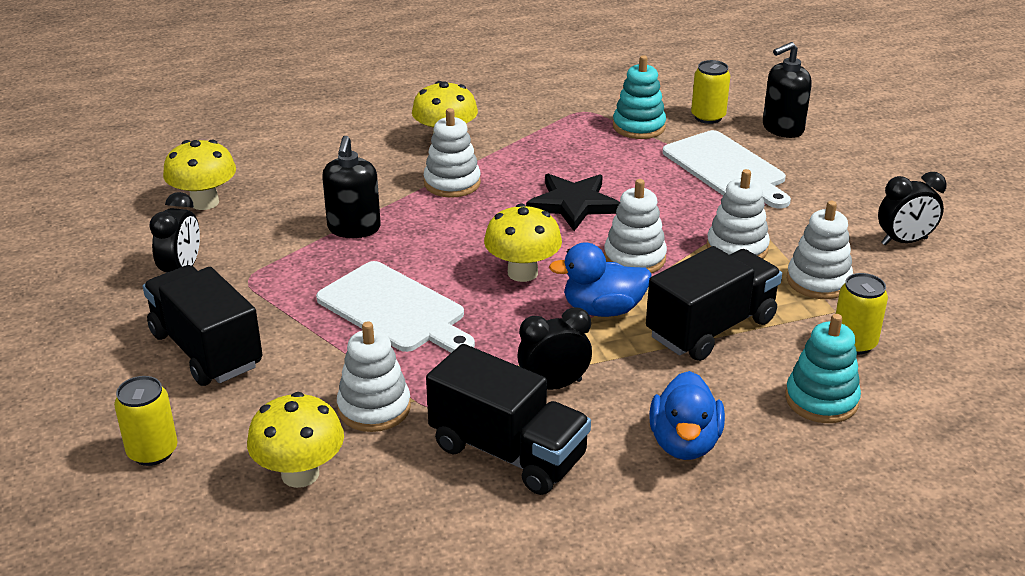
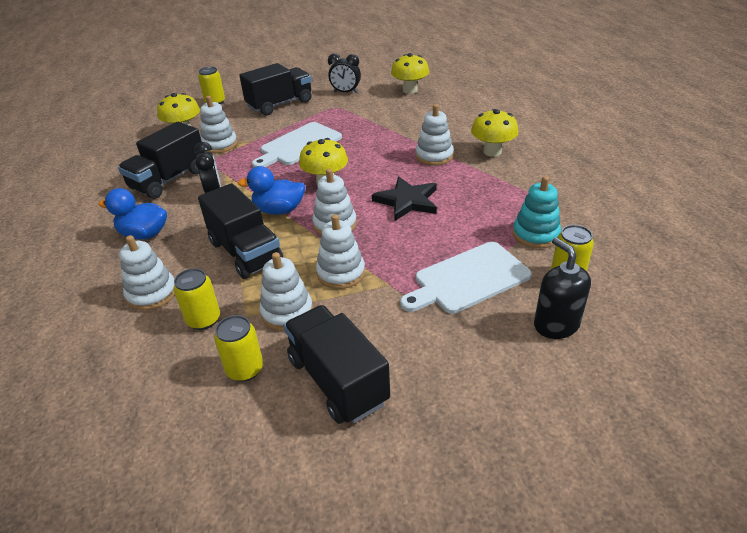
camera: 95 degrees right, 5 degrees up
black soap dispenser [322,136,381,238] -> none
blue duck [549,242,652,317] -> blue duck turned 90 degrees counterclockwise [238,166,305,215]
turquoise stacking toy [785,314,861,423] -> white stacking toy [119,235,175,311]
black clock [878,172,947,246] -> black truck [284,305,390,424]
none -> yellow can [214,315,263,382]

